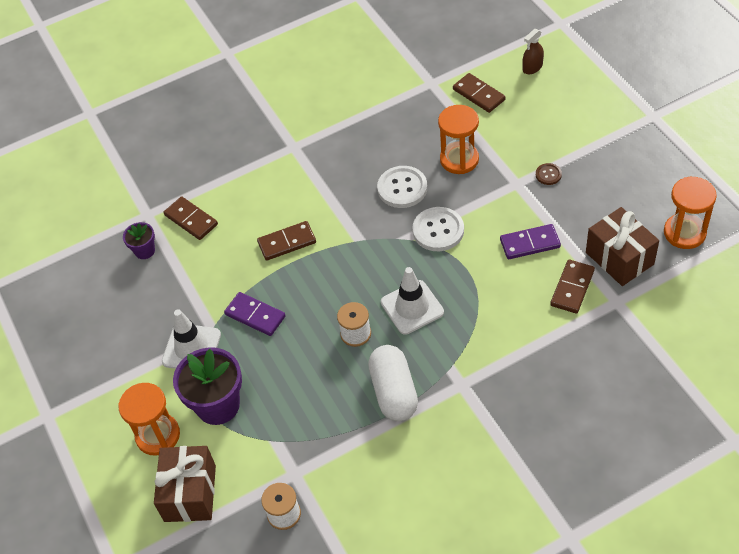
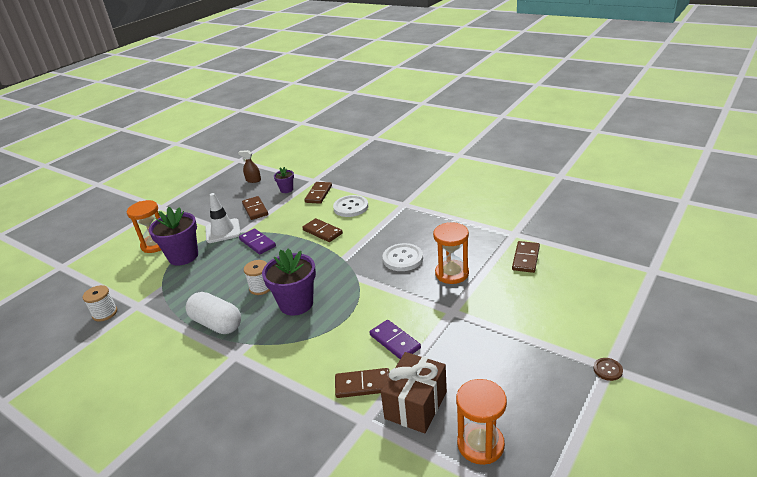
camera: 60 degrees right, 20 degrees down
brown gift [154,446,216,522] -> none
purple domino [224,292,286,336] -> purple domino turned 45 degrees counterclockwise [239,228,276,254]
white capsule [368,345,418,421] -> white capsule turned 75 degrees clockwise [186,292,241,334]
white traffic cone [381,267,444,335] -> purple flower pot [262,248,316,316]
white button [412,207,464,251] -> white button moved to [333,195,368,217]
brown spray bottle [522,29,544,74] -> brown spray bottle moved to [238,150,261,183]
brown button [536,163,562,185] -> brown button moved to [593,358,623,381]
none -> brown domino [242,196,268,220]

